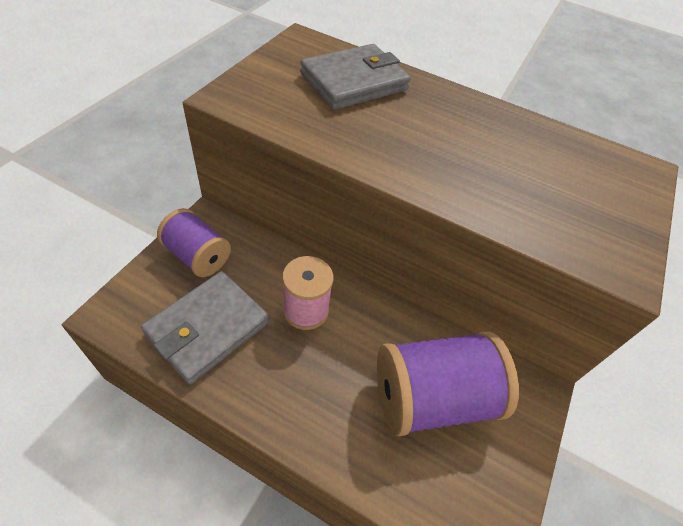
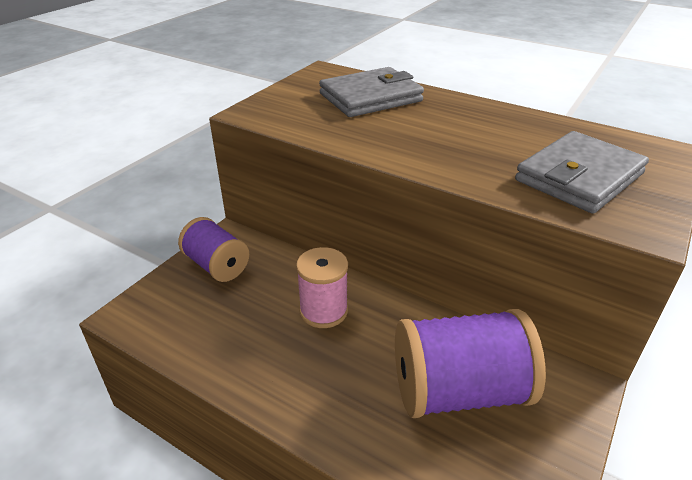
camera: 10 degrees right, 15 degrees down
grey wallet [141,271,269,384] -> grey wallet moved to [515,131,649,213]

